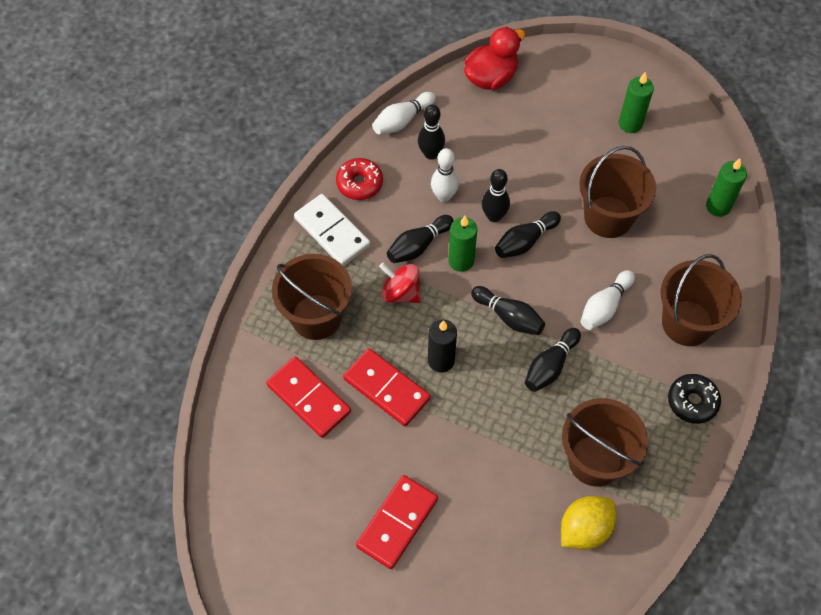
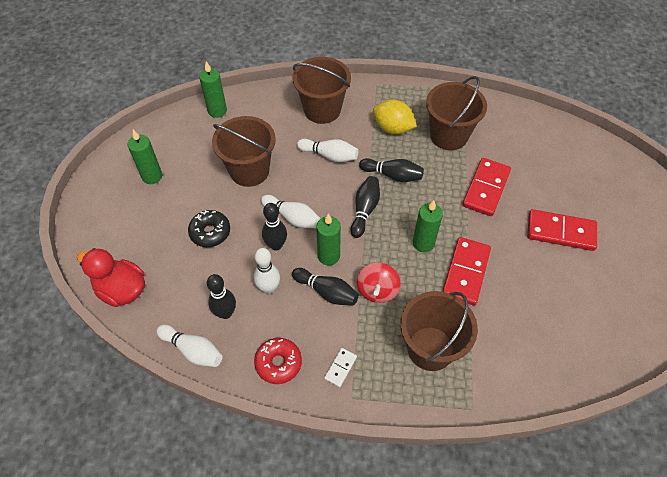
camera: 110 degrees left, 5 degrees down
red domino [266,357,351,438] -> red domino moved to [462,158,511,216]
white domino [294,194,371,266] -> white domino [324,348,357,387], size x0.49
black candle [428,320,457,372] -> green candle [413,200,443,252]
black bowling pin [495,211,561,258] -> white bowling pin [261,195,321,228]
yellow lemon [561,496,616,550] -> yellow lemon moved to [373,100,417,134]
black donut [668,374,721,424] -> black donut moved to [188,210,230,247]

